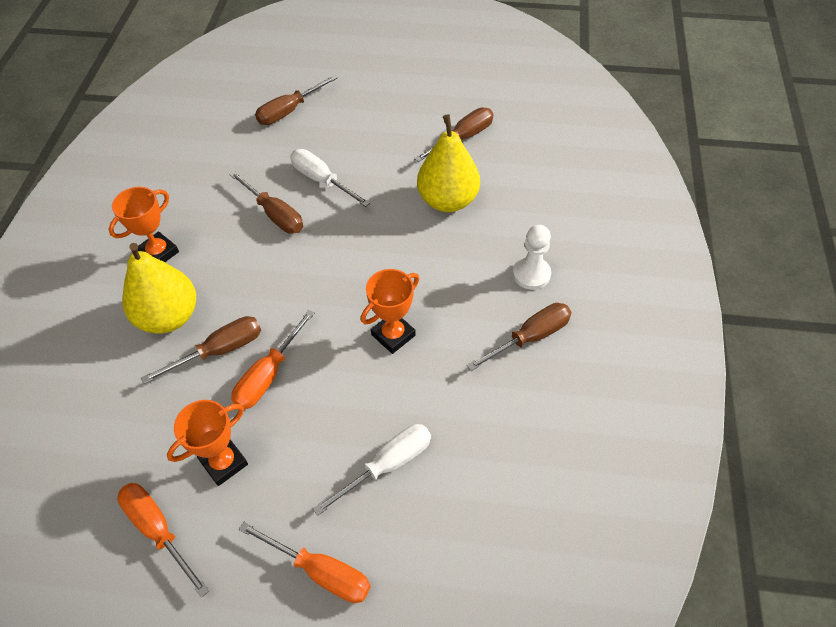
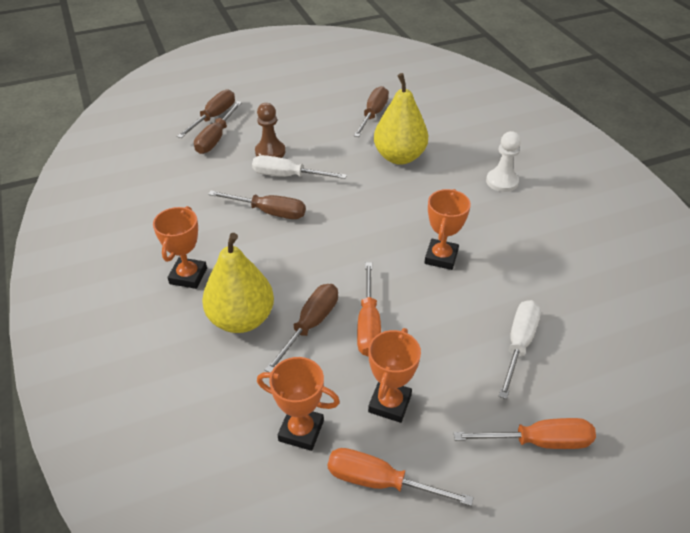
camera: 30 degrees left, 10 degrees down
brown screwdriver [466,303,572,371] -> brown screwdriver moved to [177,89,235,138]
none -> brown pawn [255,103,285,158]
none -> orange trophy [257,357,340,451]

